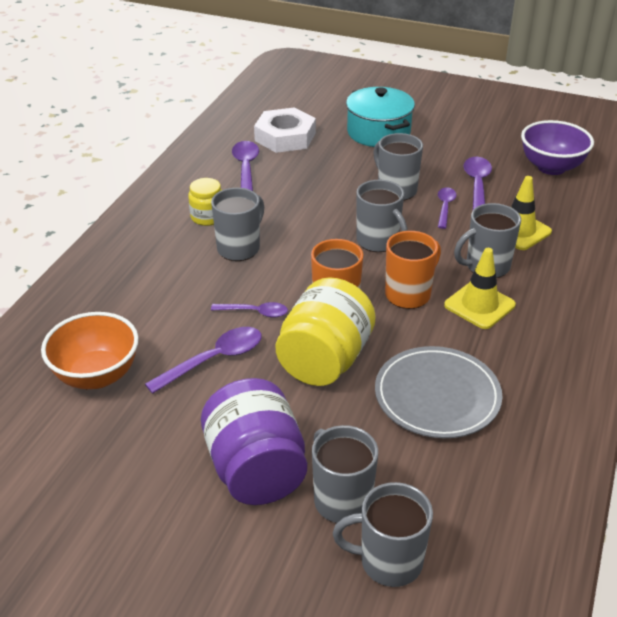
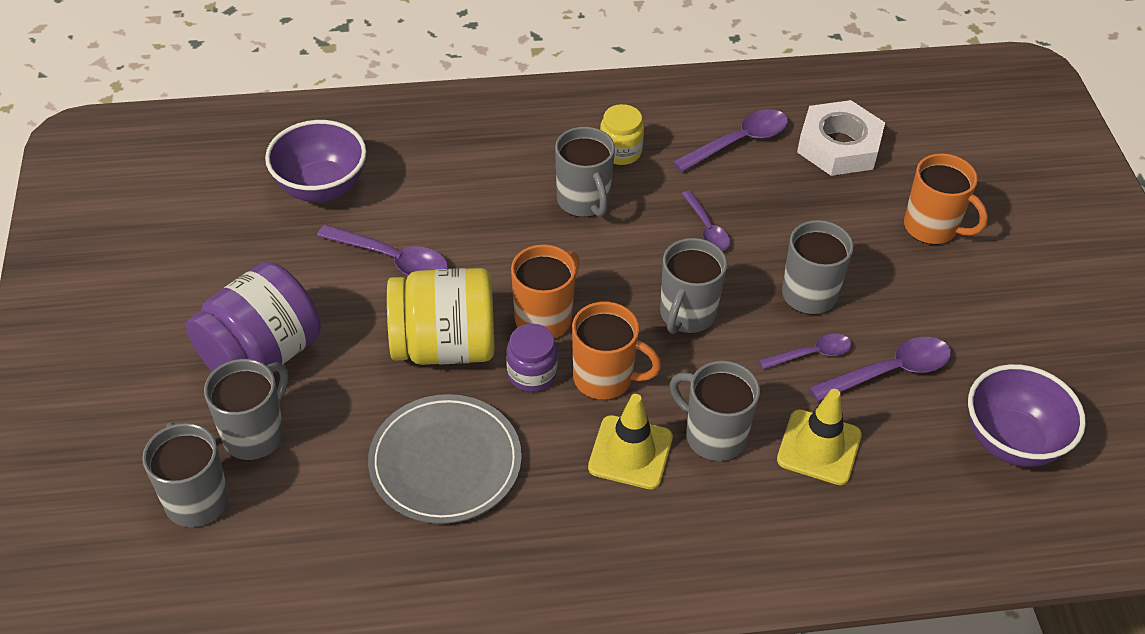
camera: 60 degrees right, 10 degrees up
orange bowl [41,312,139,389] -> purple bowl [265,120,367,202]
grey mug [211,188,264,261] -> grey mug turned 60 degrees clockwise [555,127,615,217]
purple spoon [211,302,288,317] -> purple spoon moved to [682,190,730,250]
turquoise pot [346,87,415,147] -> orange mug [904,153,988,245]
none -> purple jar [506,324,558,392]

